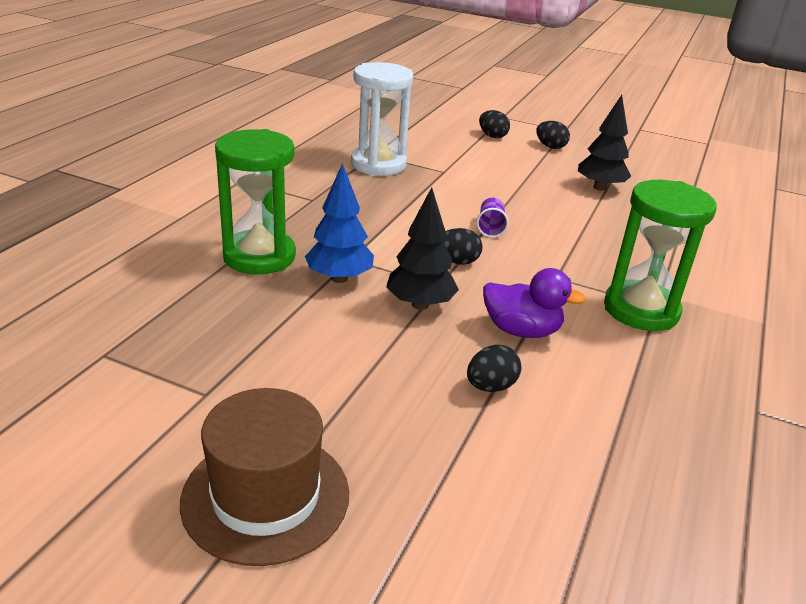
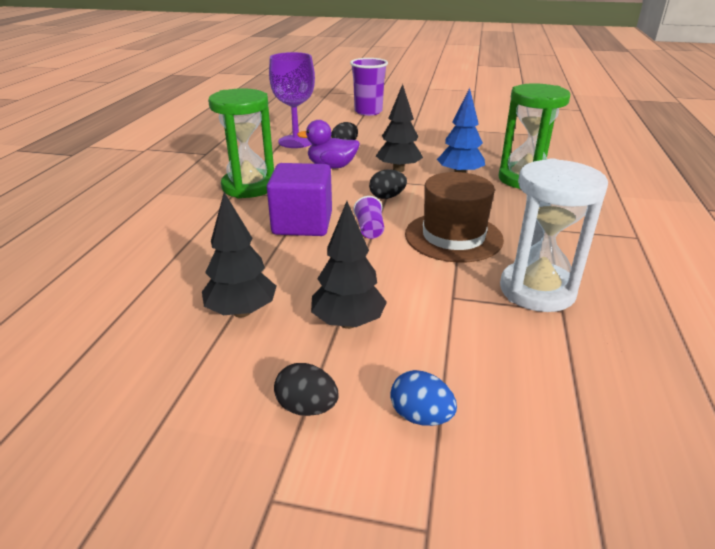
camera: 170 degrees right, 0 degrees up
brown hat [180,388,349,566] -> brown hat moved to [405,172,504,263]
black egg [479,110,510,138] -> blue egg [390,370,457,426]
none -> purple cube [267,163,332,236]
none -> purple goblet [269,52,315,148]
none -> black tree [311,201,387,329]
none -> purple cup [350,58,388,116]

